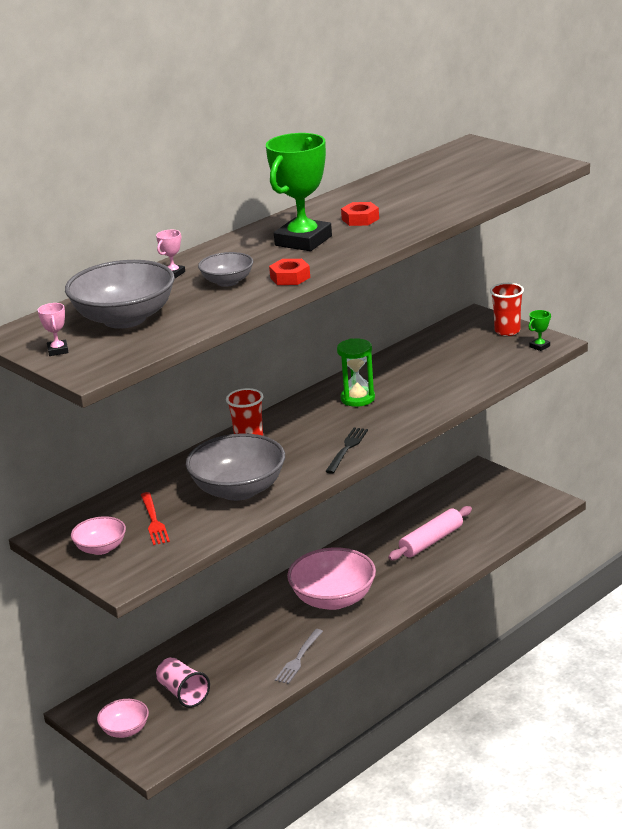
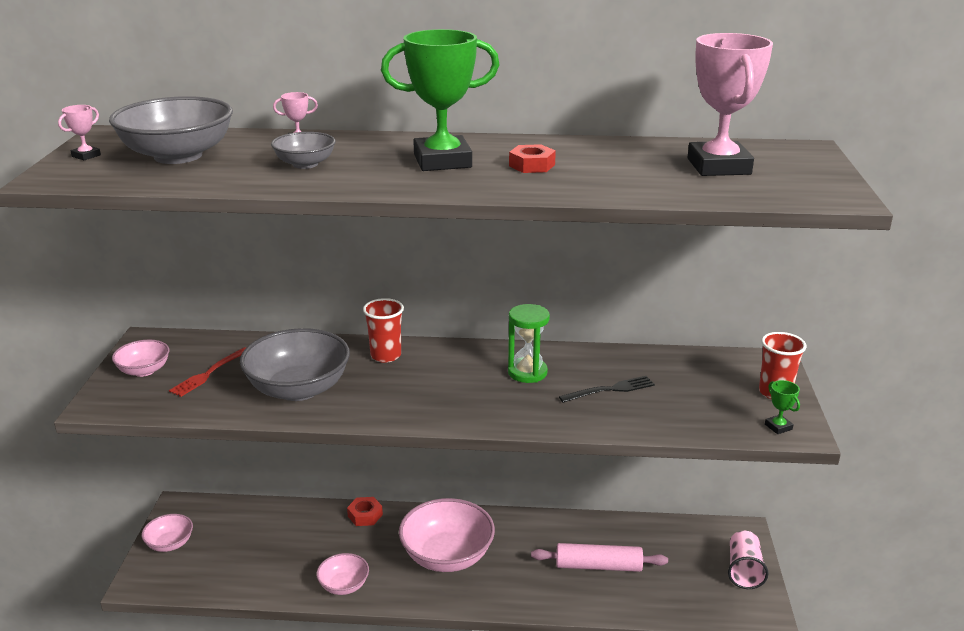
camera: 45 degrees right, 0 degrees up
pink cup [156,657,210,708] -> pink cup moved to [728,531,769,589]
red nut [269,259,310,285] -> red nut moved to [347,497,383,526]
grey fork [275,629,323,684] -> pink bowl [317,553,369,595]
black fork [325,427,368,474] -> black fork moved to [559,376,655,403]
green trophy [528,310,551,351] -> green trophy turned 60 degrees clockwise [765,380,800,434]
none -> pink trophy [688,33,773,176]

